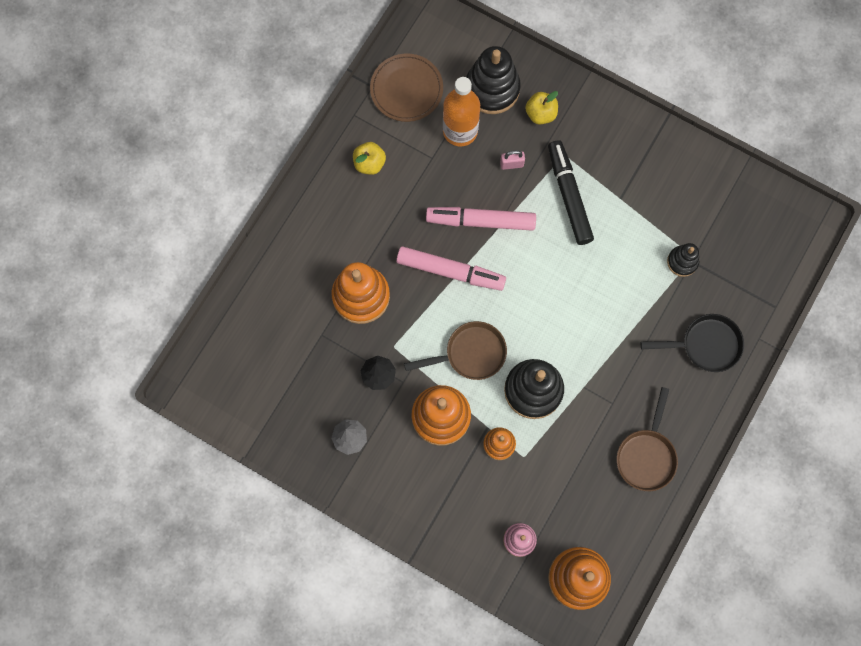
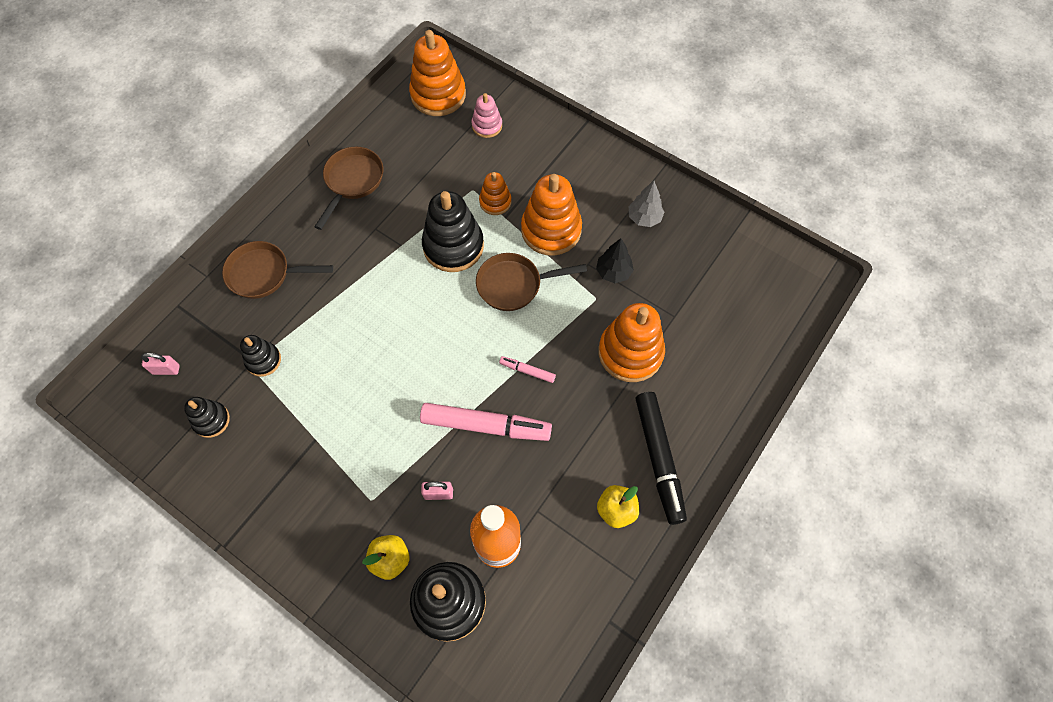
camera: 175 degrees left, 10 degrees down
brown plate [370,54,443,122] -> none
pink marker [396,246,506,291] -> pink marker [499,356,556,383], size x0.46
black marker [548,140,594,245] -> black marker moved to [636,392,687,525]
black pan [641,314,744,372] -> brown pan [222,241,333,299]
none -> pink padlock [141,353,180,375]
none -> black stacking toy [184,397,230,438]

